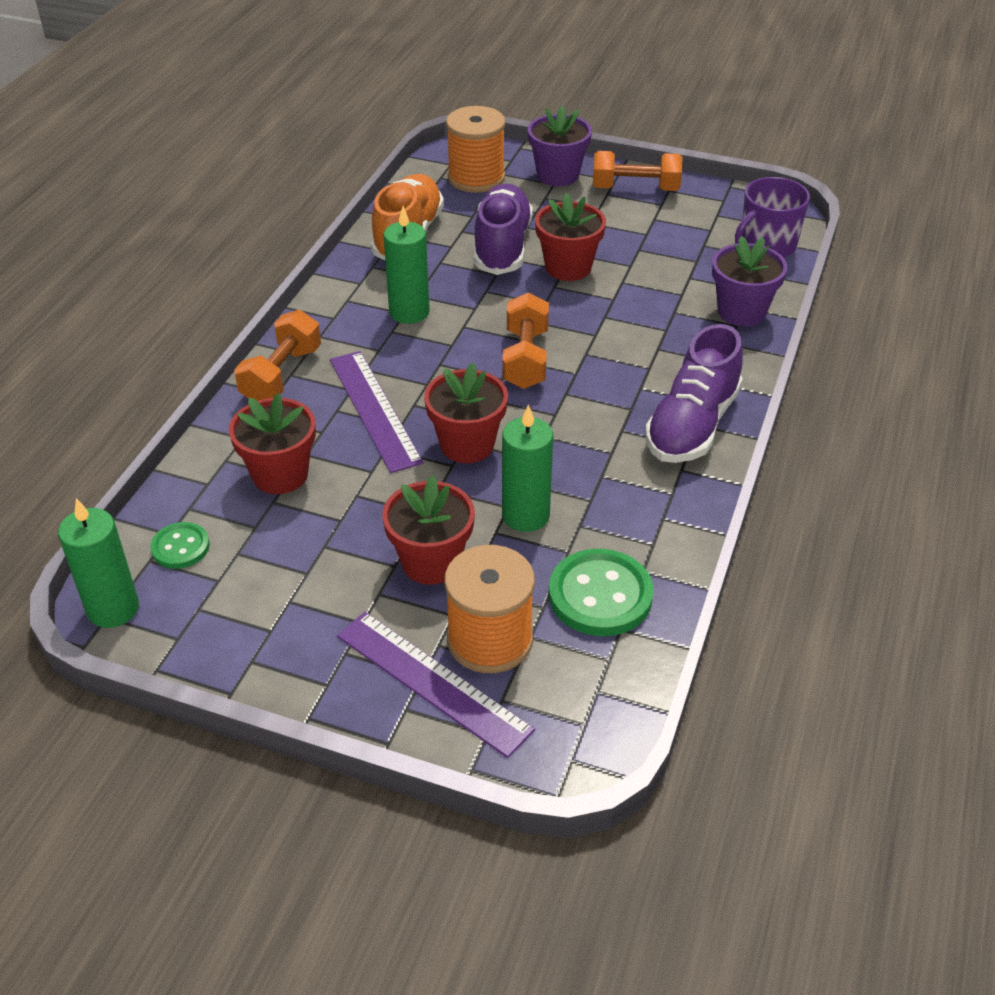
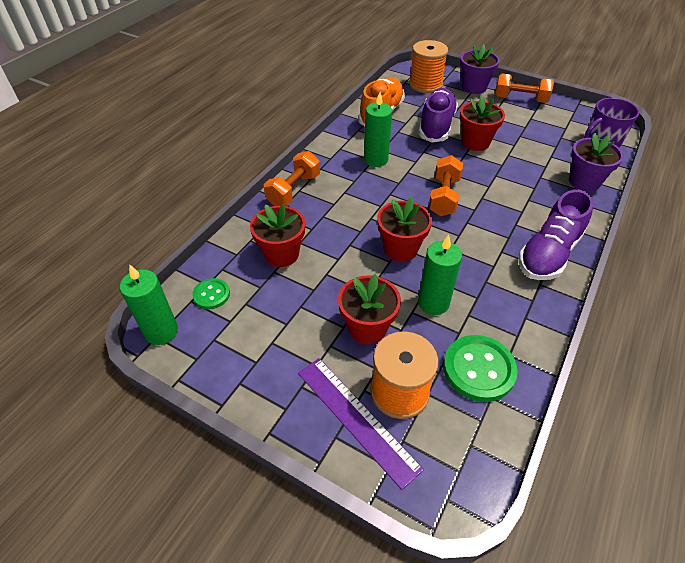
camera: 10 degrees right, 5 degrees up
purple ruler [330,351,424,473] -> none

